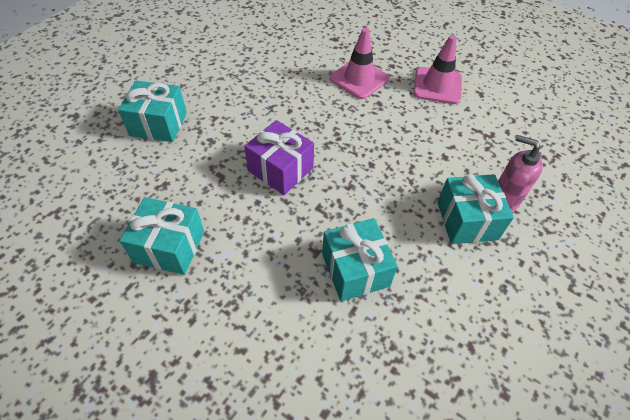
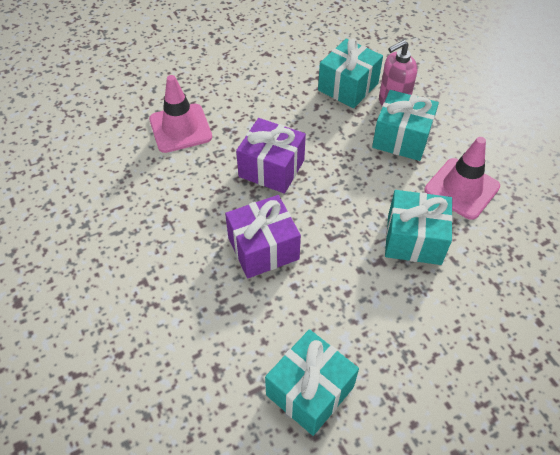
camera: 60 degrees left, 0 degrees up
turquoise gift [118,80,187,142] -> turquoise gift moved to [318,39,383,108]
pink traffic cone [413,35,462,104] -> pink traffic cone moved to [424,137,500,220]
none -> purple gift [236,118,306,194]

